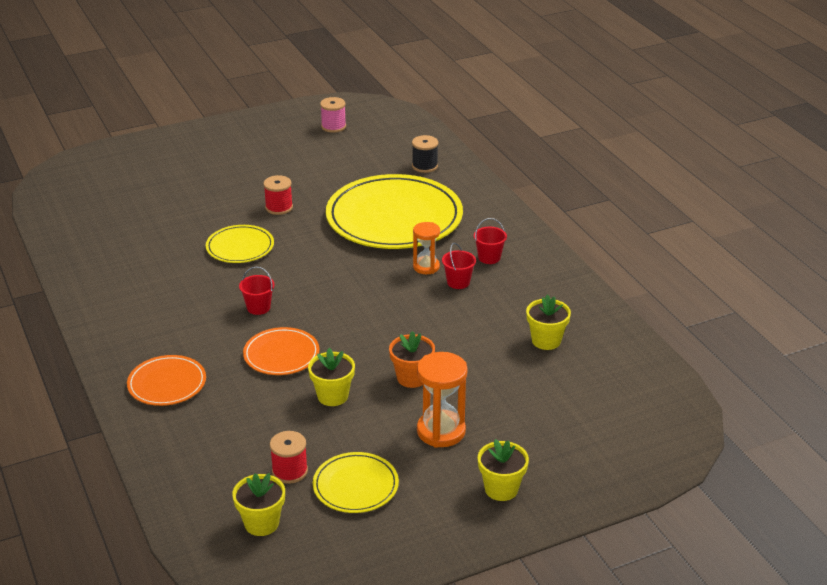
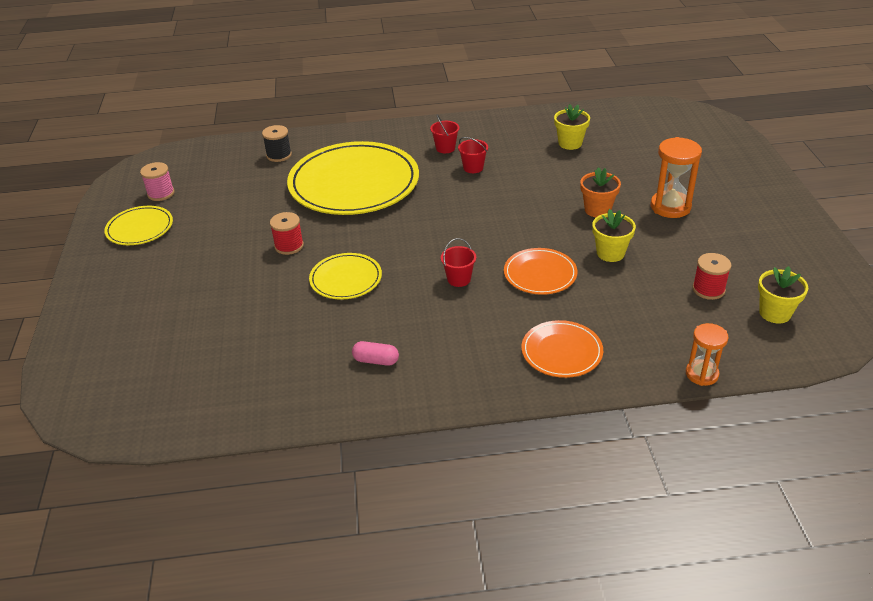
camera: 70 degrees left, 5 degrees up
yellow plate [313,452,399,513] -> yellow plate moved to [105,206,173,245]
orange hourglass [413,222,440,274] -> orange hourglass moved to [686,323,729,386]
yellow flower pot [478,439,529,501] -> none
none -> pink capsule [352,341,399,366]

